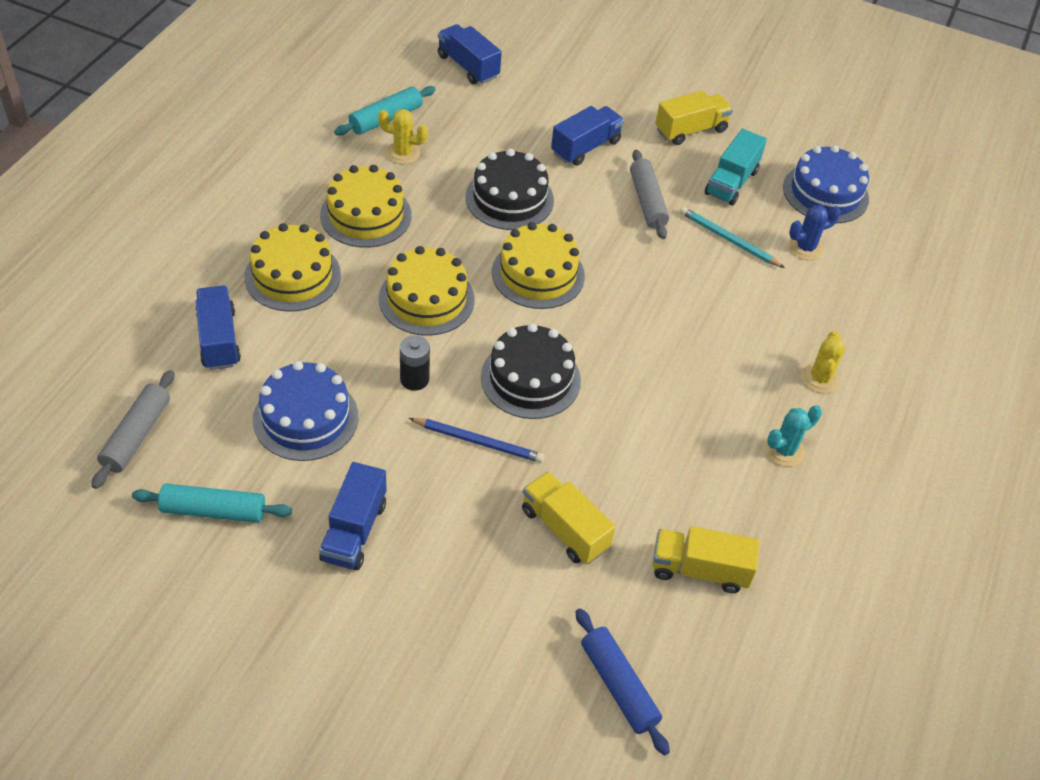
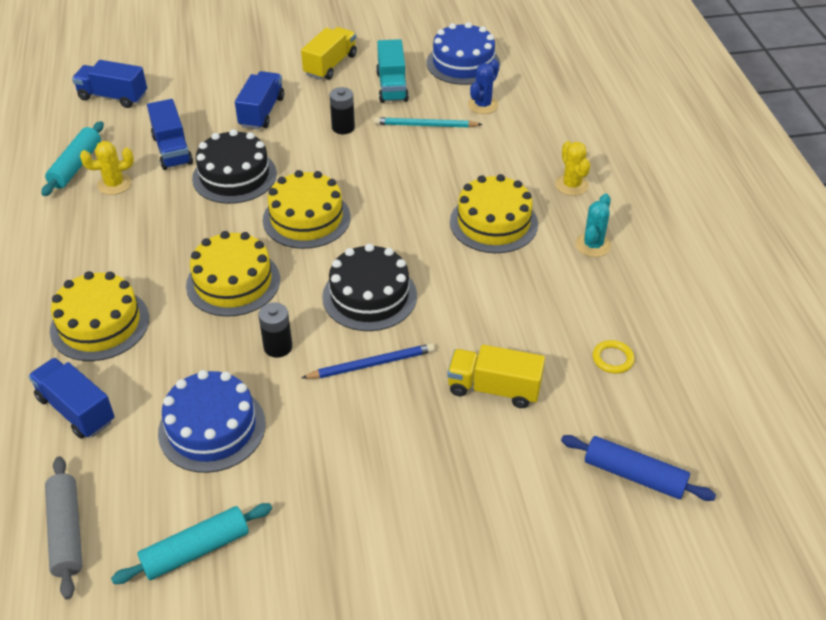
camera: 30 degrees left, 5 degrees down
blue truck [319,462,387,570] -> blue truck moved to [147,99,193,170]
yellow cake [320,165,411,248] -> yellow cake moved to [450,174,538,253]
grey rolling pin [630,150,669,239] -> black battery [330,87,355,134]
yellow truck [652,526,759,593] -> yellow ring [593,340,635,374]

